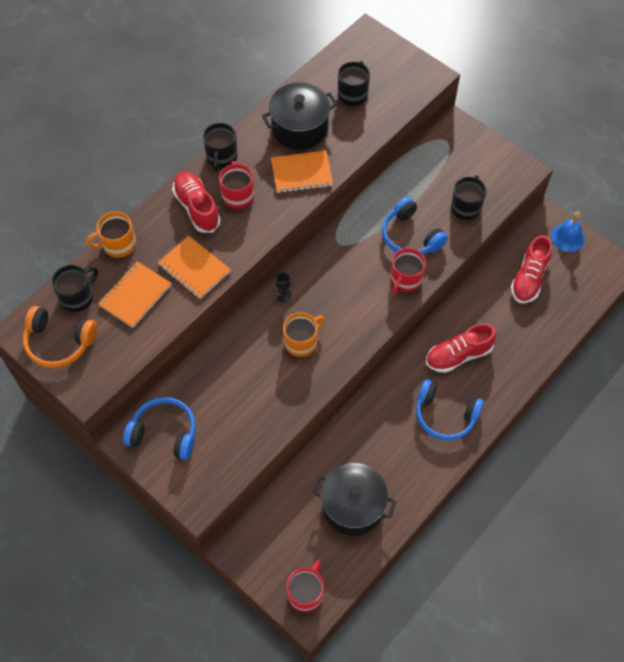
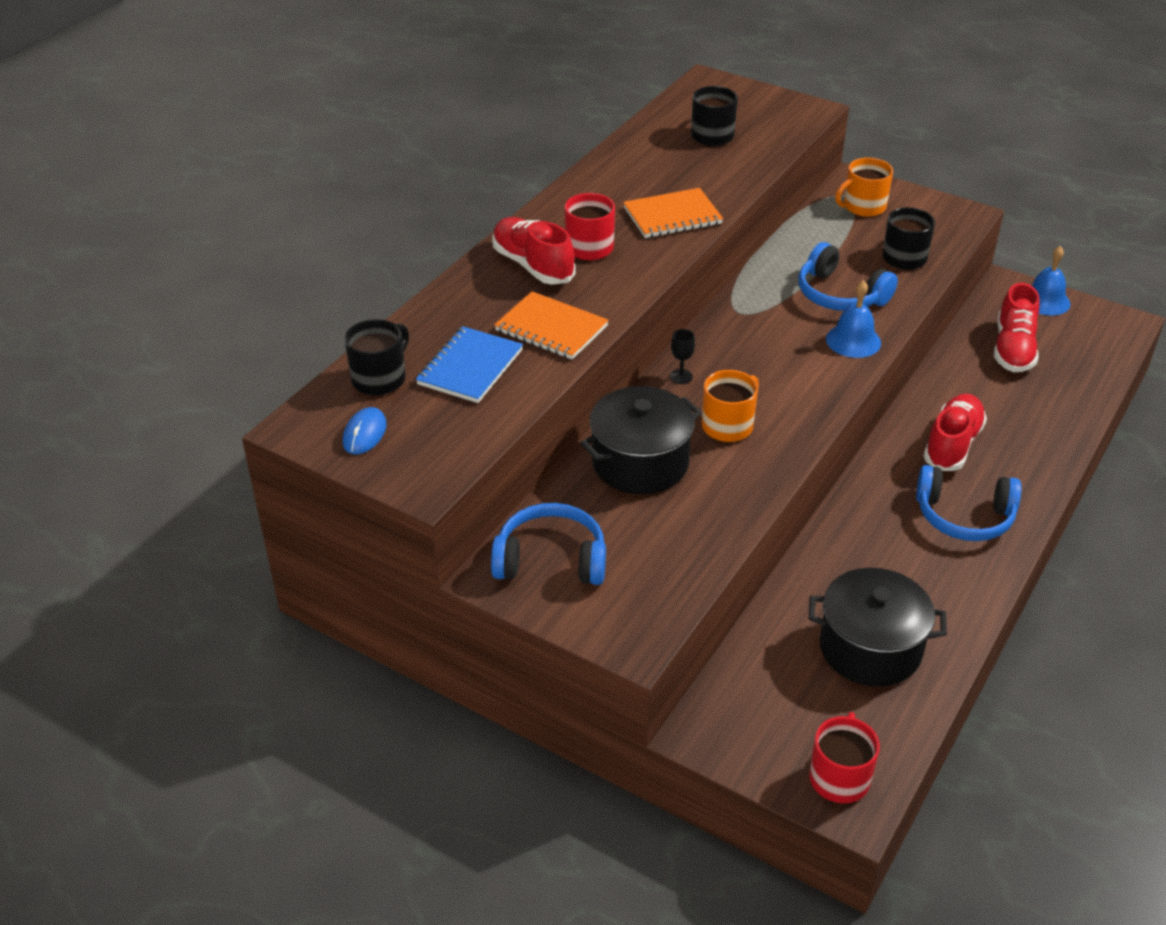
camera: 10 degrees left, 20 degrees down
orange headphones [23,306,97,368] -> blue mouse [343,407,387,454]
orange mug [86,212,136,258] -> orange mug moved to [835,158,893,217]
orange notebook [98,261,171,328] -> blue notebook [416,326,523,403]
black mug [203,123,238,172] -> none
black pot [262,82,337,150] -> black pot moved to [580,386,702,494]
red mug [391,248,426,295] -> blue bell [826,280,881,358]
red shoe [426,323,496,373] -> red shoe turned 150 degrees clockwise [923,394,987,471]

